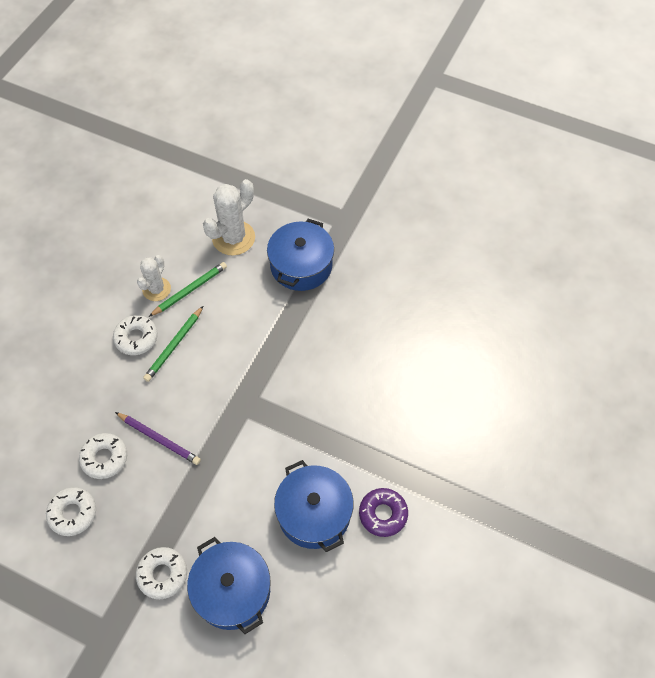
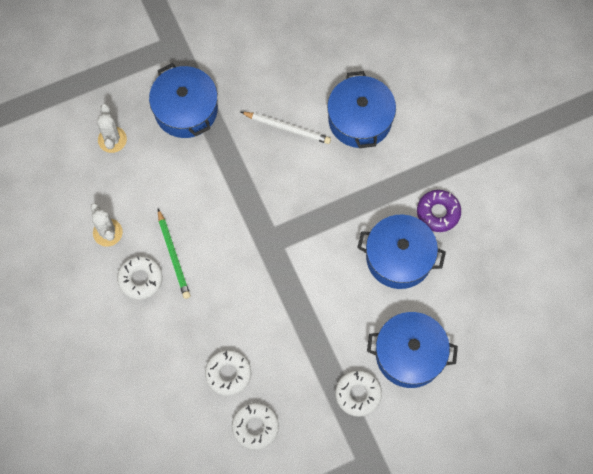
camera: 50 degrees left, 10 degrees up
purple pencil [115,412,201,465] -> none
green pencil [149,262,227,317] -> none
white cactus [203,179,255,256] -> white cactus [97,104,127,153], size x0.64
none -> white pencil [241,112,331,144]
none -> blue pot [327,71,396,148]

